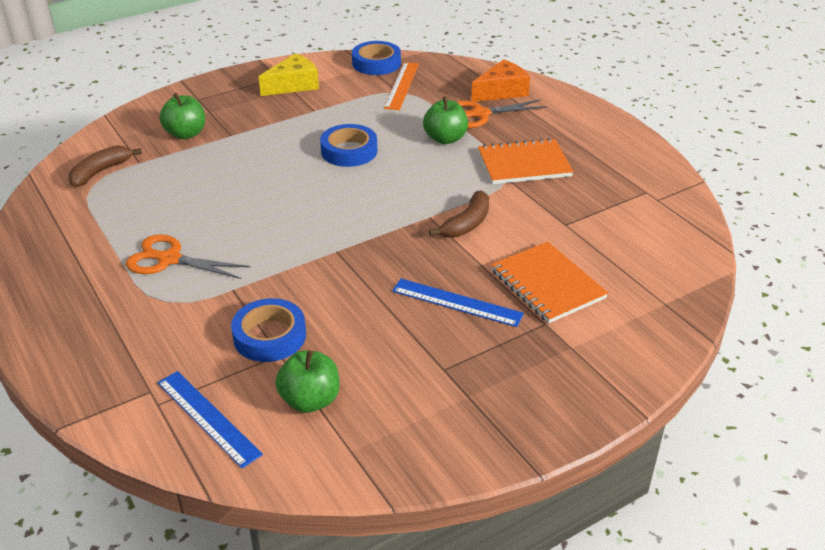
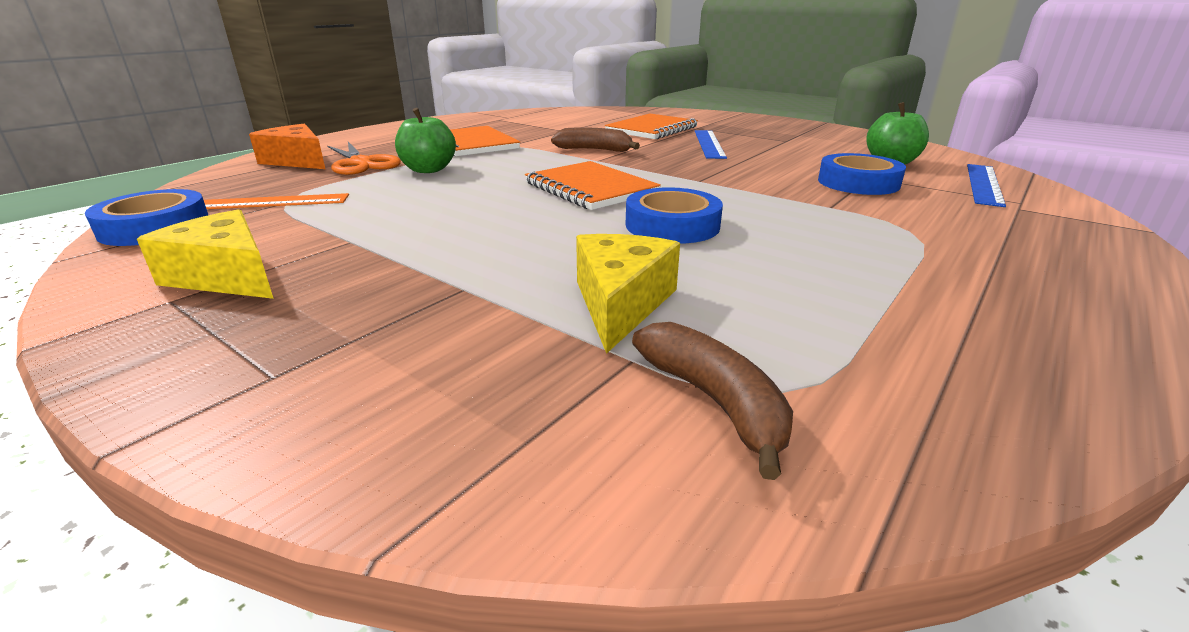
camera: 110 degrees left, 10 degrees down
brown banana [69,145,142,187] -> brown banana turned 135 degrees counterclockwise [632,322,793,480]
orange scissors [126,235,250,279] -> none
green apple [160,93,205,139] -> none
blue tape [320,124,377,167] -> blue tape moved to [626,187,723,244]
none -> orange notebook [525,161,661,210]
none -> yellow cheese [576,234,680,354]

